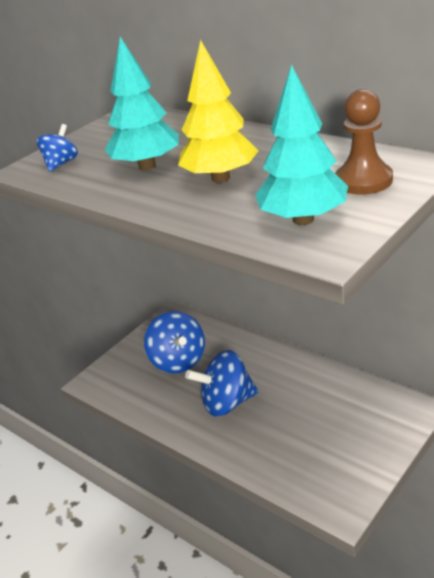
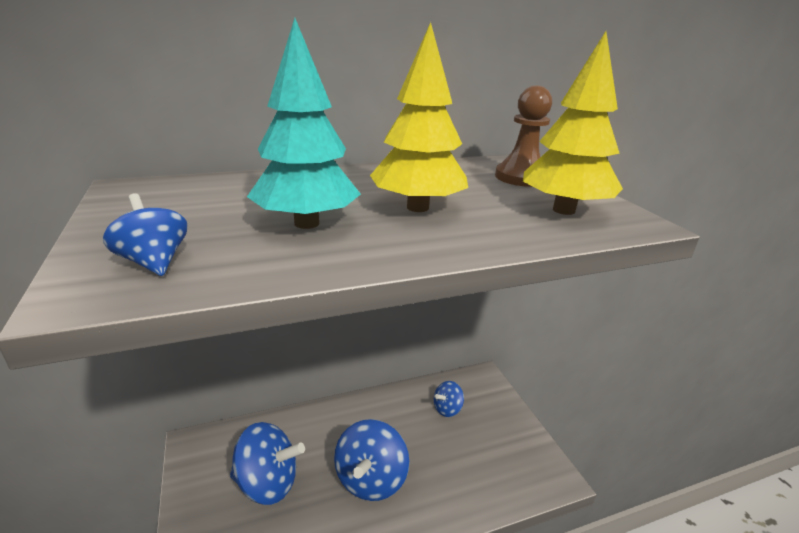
camera: 65 degrees left, 5 degrees down
turquoise tree [255,64,348,225] -> yellow tree [523,31,623,215]
none -> blue spinning top [434,381,464,417]

